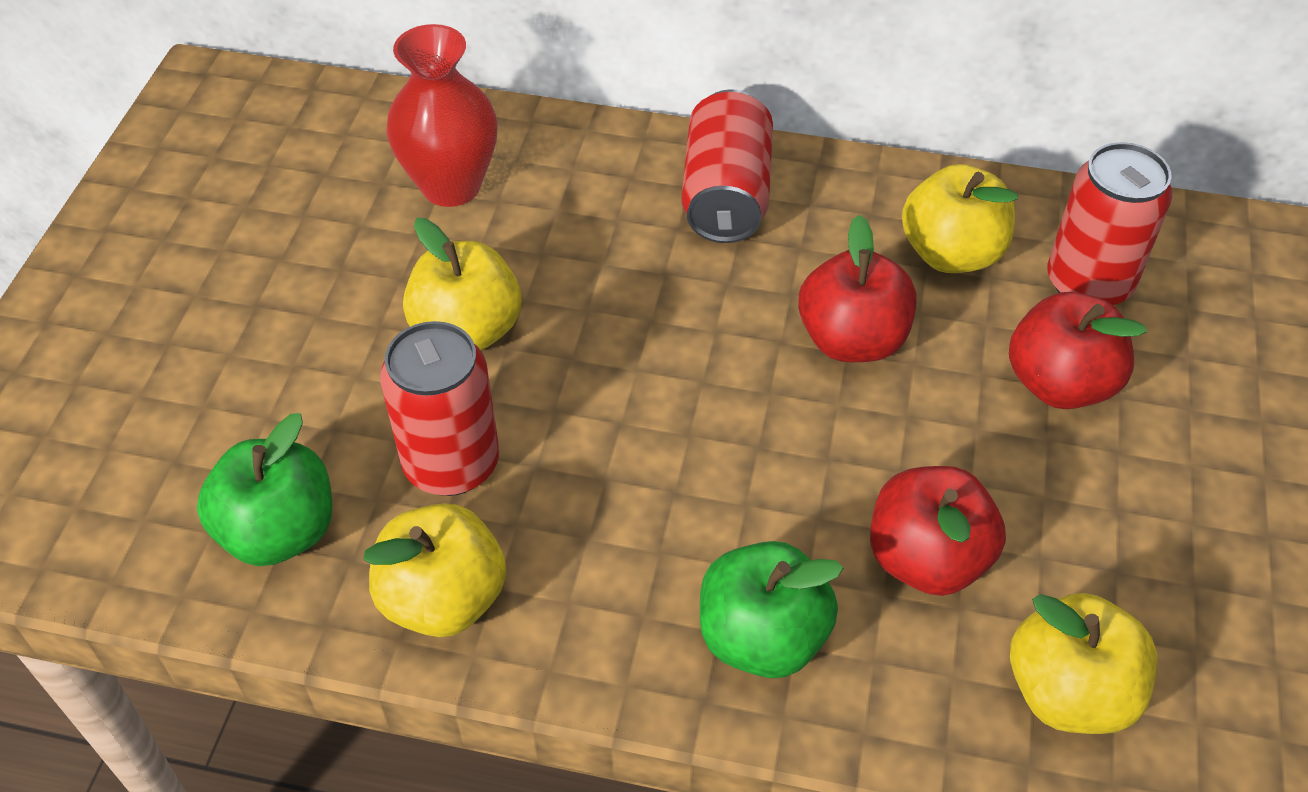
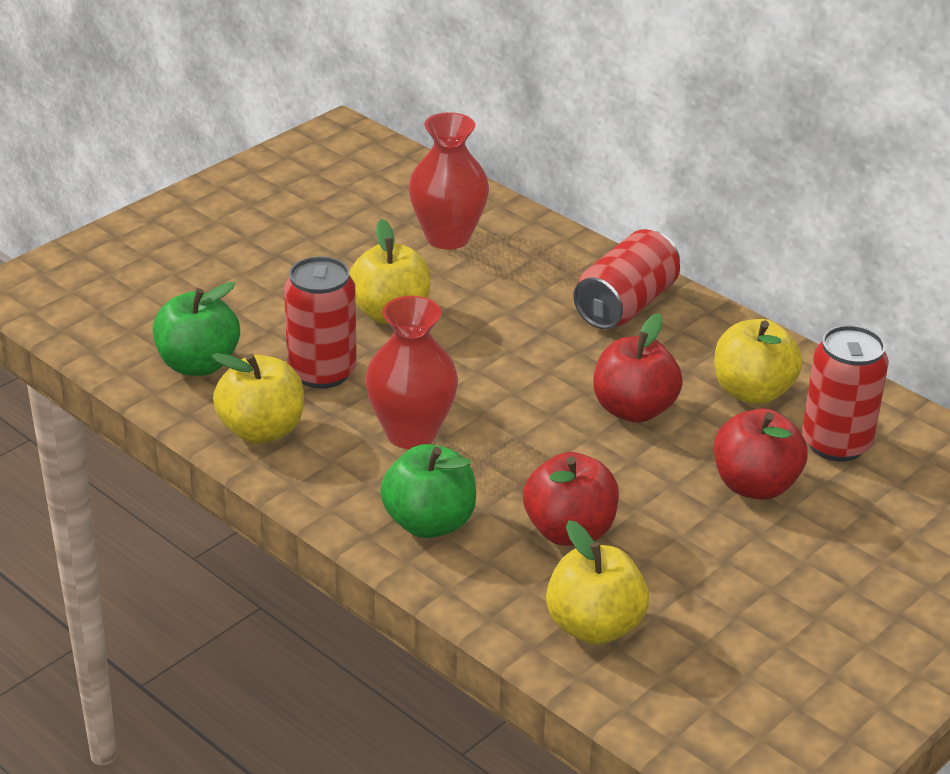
camera: 30 degrees right, 15 degrees down
none -> red vase [365,296,458,449]

